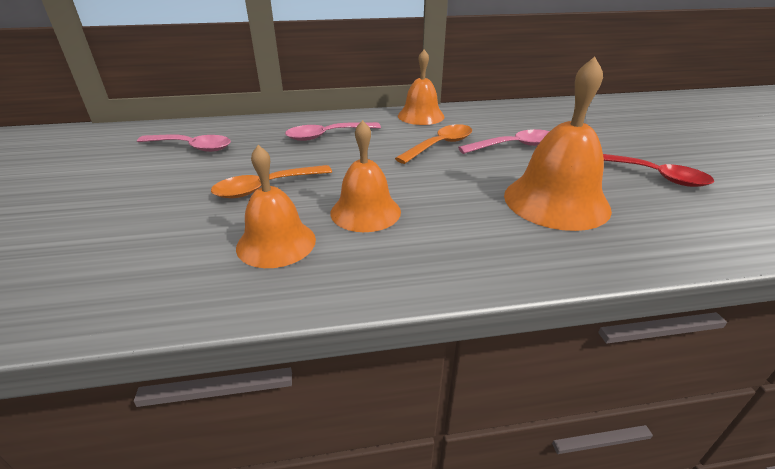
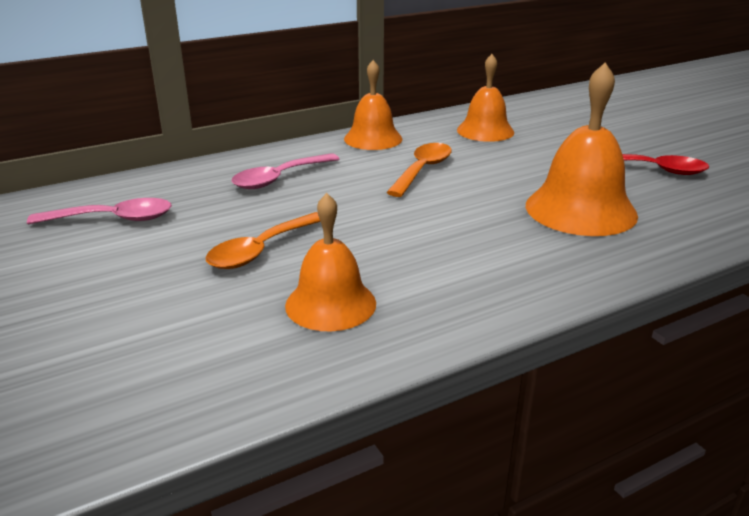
camera: 20 degrees left, 5 degrees down
orange bell [331,120,401,232] -> orange bell moved to [457,54,514,142]
pink spoon [458,129,550,154] -> none

